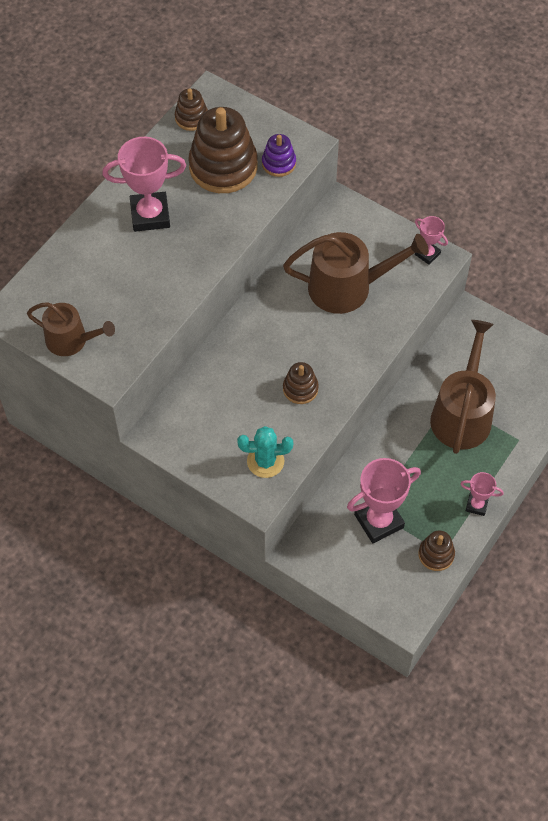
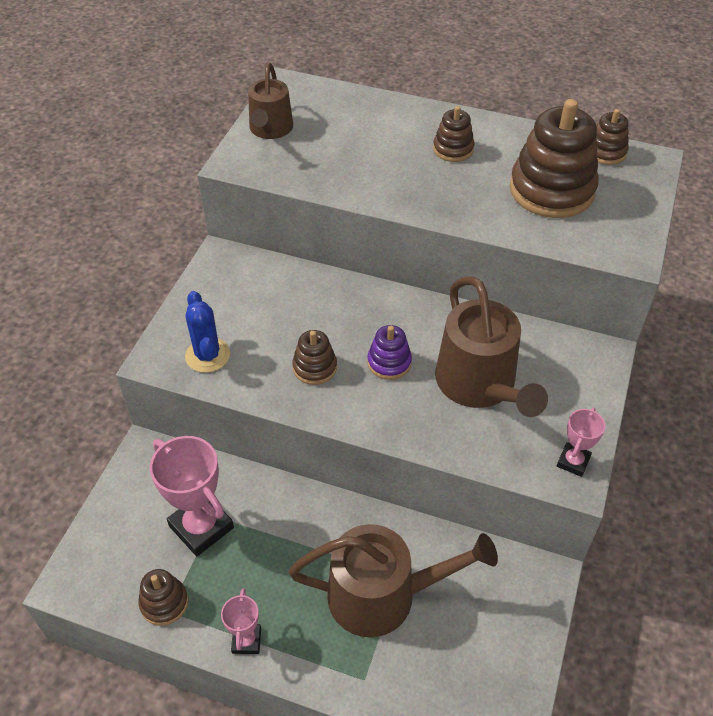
camera: 75 degrees right, 10 degrees down
pink trophy [102,137,186,232] -> brown stacking toy [433,106,474,162]
turquoise cactus [237,426,293,478] -> blue cactus [185,291,230,373]
purple stacking toy [262,134,296,177] -> purple stacking toy moved to [367,325,412,380]

